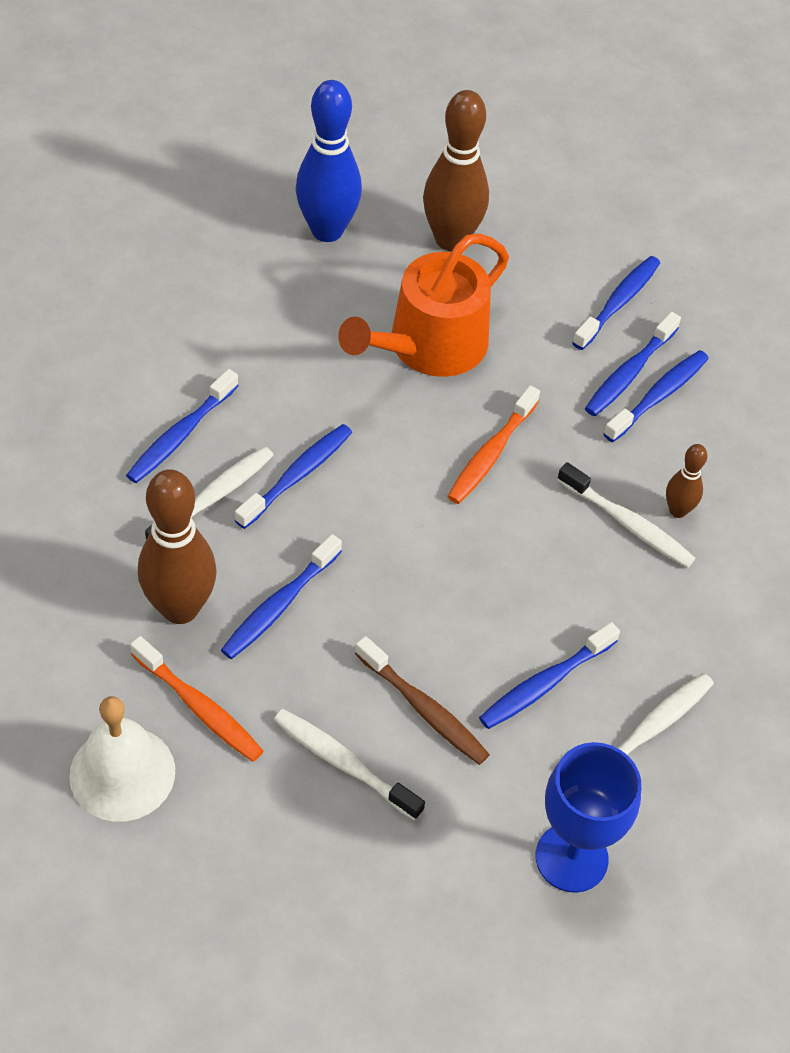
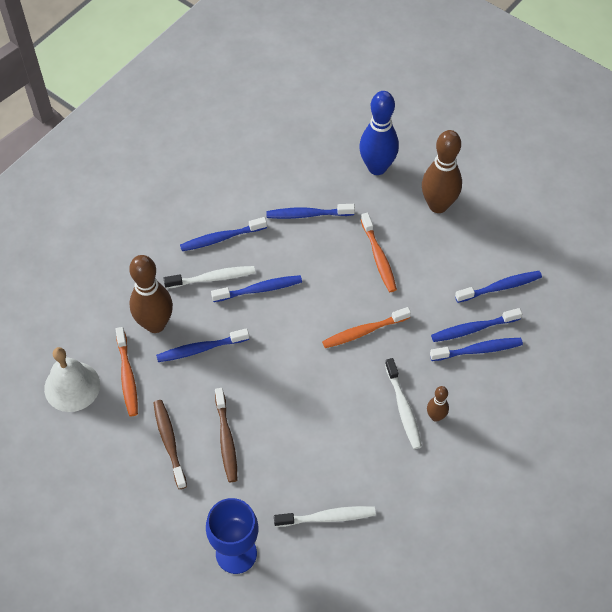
camera: 40 degrees right, 5 degrees up
white toothbrush [274,709,425,820] -> brown toothbrush [153,400,187,489]
orange watering can [338,234,509,377] -> orange toothbrush [361,213,397,292]
blue toothbrush [479,622,620,729] -> blue toothbrush moved to [266,204,355,219]

